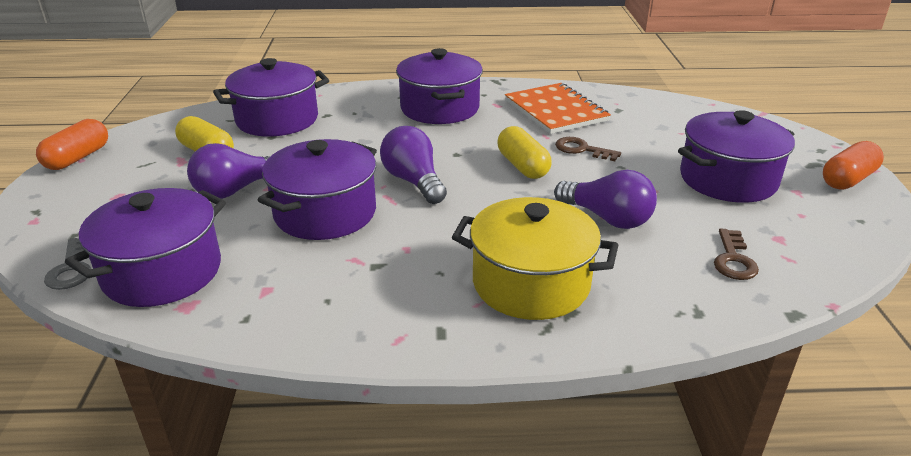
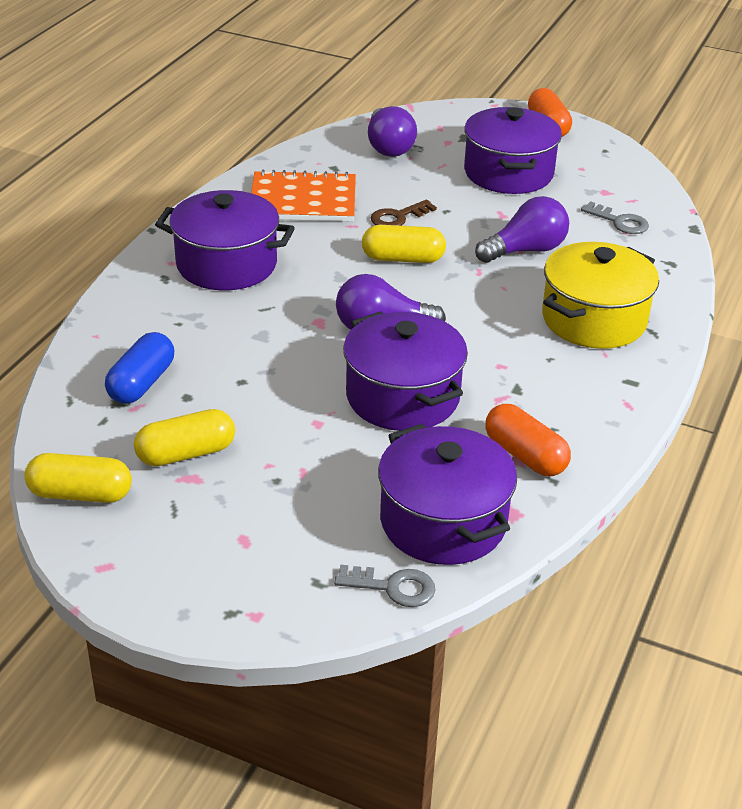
camera: 65 degrees left, 5 degrees up
orange capsule [36,119,108,170] -> orange capsule moved to [485,404,571,476]
purple light bulb [187,143,269,199] -> purple light bulb moved to [368,106,417,157]
purple pot [213,58,329,136] -> blue capsule [105,332,174,404]
brown key [714,229,759,280] -> grey key [581,201,649,234]
none -> yellow capsule [24,453,132,503]

